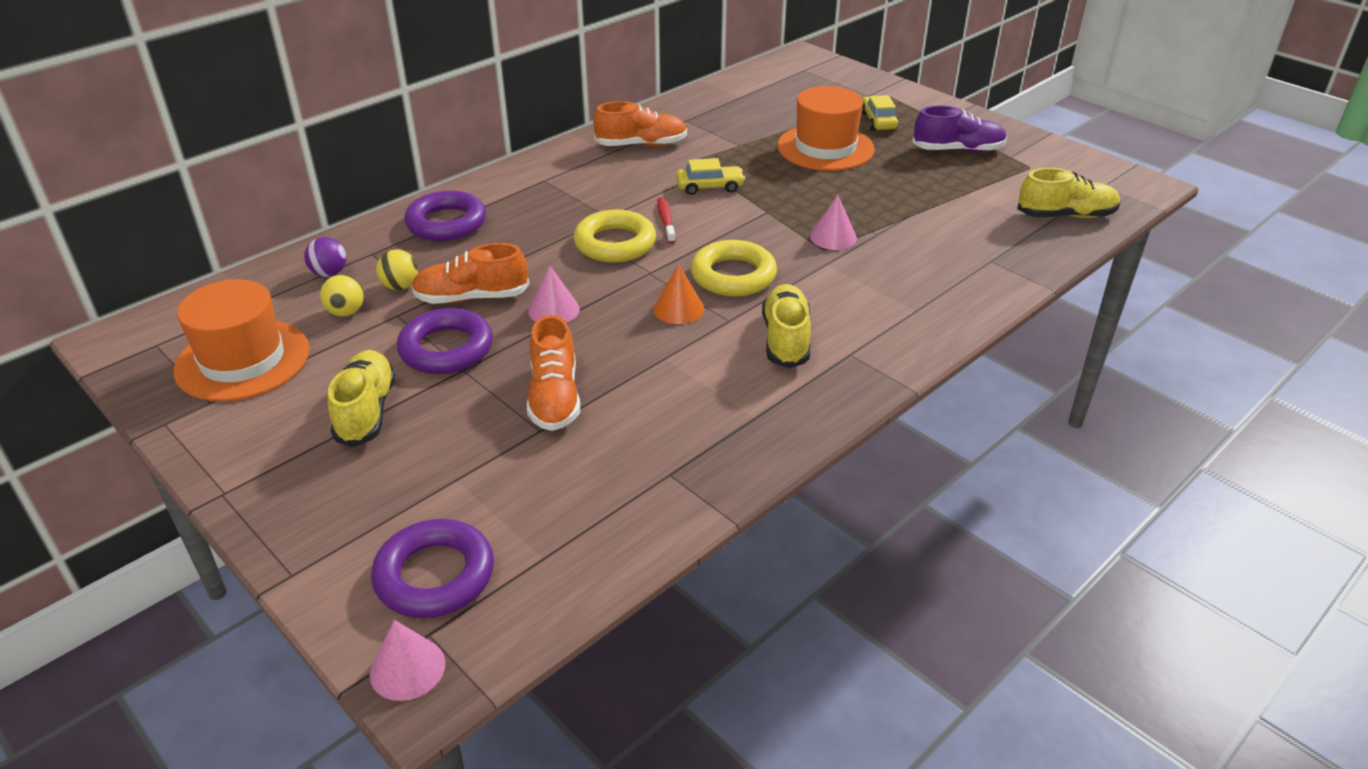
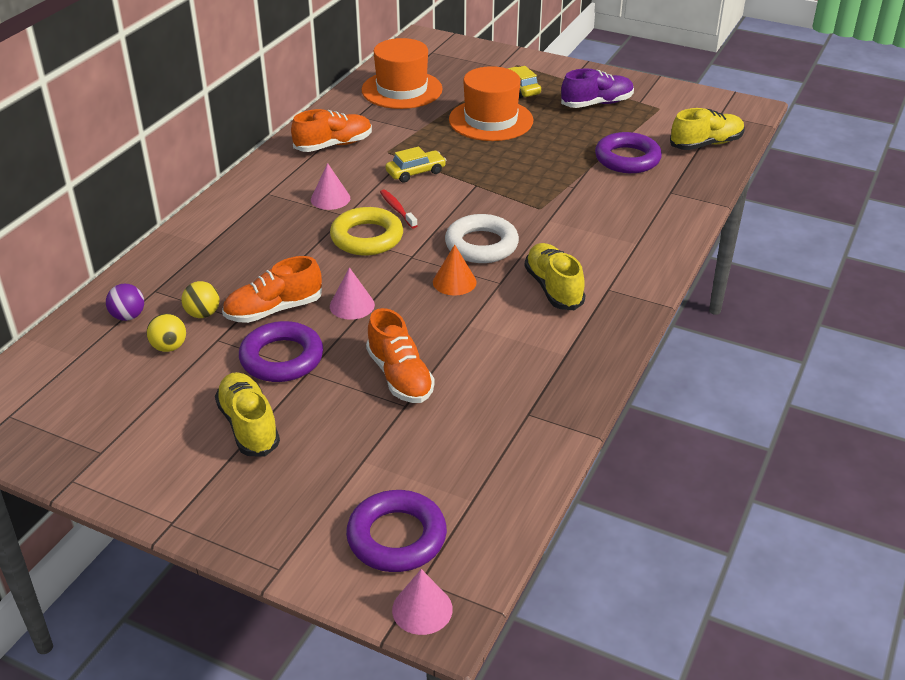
camera: 20 degrees left, 0 degrees up
orange hat [173,279,309,401] -> orange hat moved to [362,38,443,109]
purple ring [404,190,486,241] -> purple ring moved to [595,132,662,173]
yellow ring [691,240,777,297] -> white ring [445,214,519,263]
pink cone [810,195,857,250] -> pink cone moved to [311,163,350,210]

